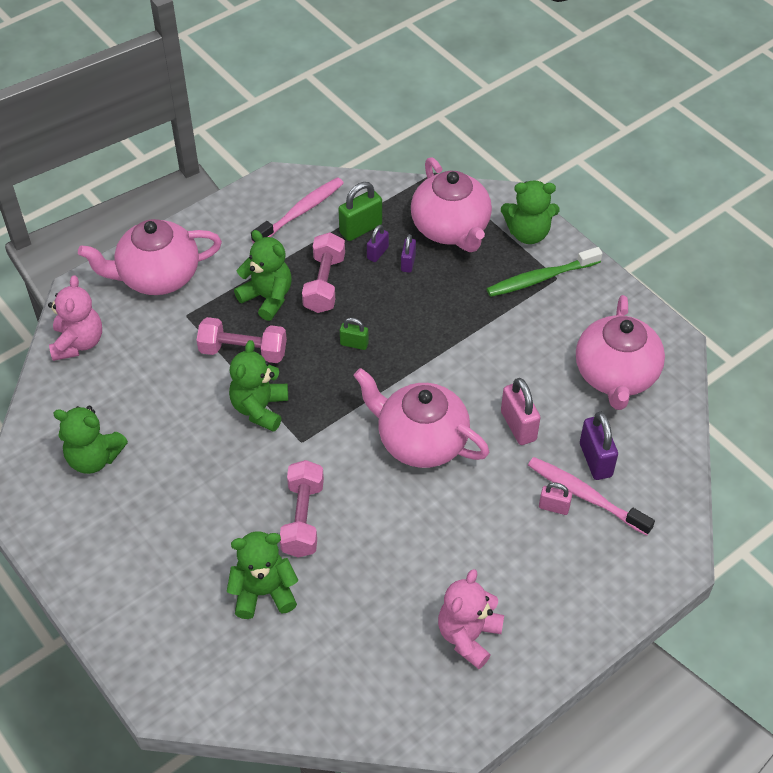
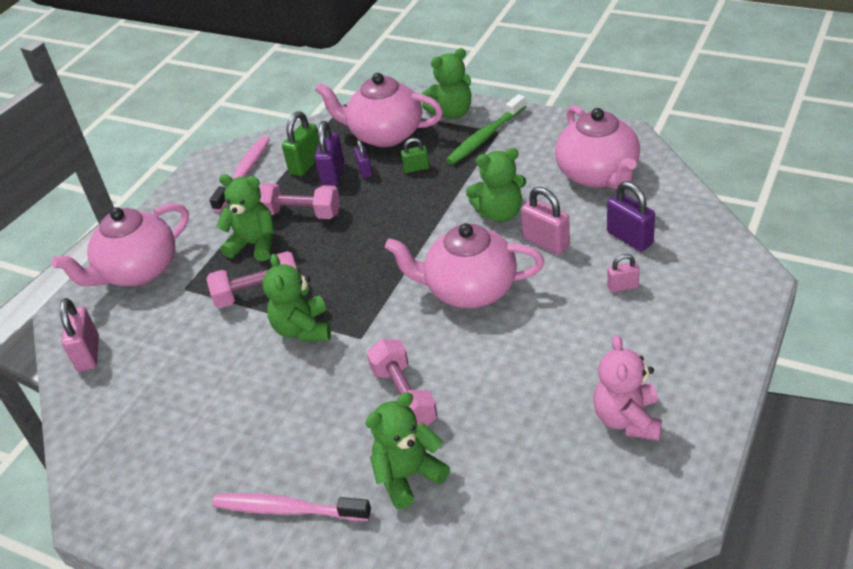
camera: 20 degrees left, 10 degrees down
pink teddy bear [48,275,102,361] -> pink padlock [60,298,99,372]
green teddy bear [53,406,128,474] -> green teddy bear moved to [466,148,526,222]
pink dumbbell [302,232,345,313] -> pink dumbbell turned 60 degrees counterclockwise [259,183,340,219]
green padlock [340,318,369,350] -> green padlock moved to [401,138,429,173]
purple padlock [367,225,389,262] -> purple padlock [315,121,344,186], size x1.67
pink teapot [411,157,492,252] -> pink teapot turned 150 degrees clockwise [315,73,443,147]
pink toothbrush [528,457,655,536] -> pink toothbrush moved to [212,493,371,521]

